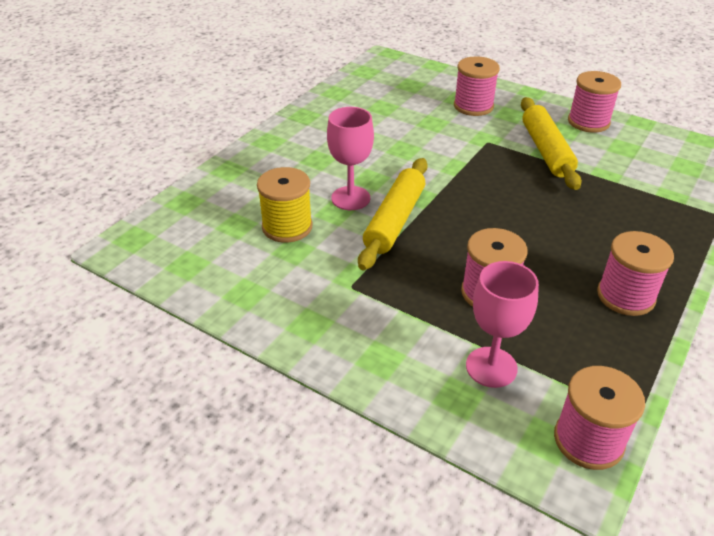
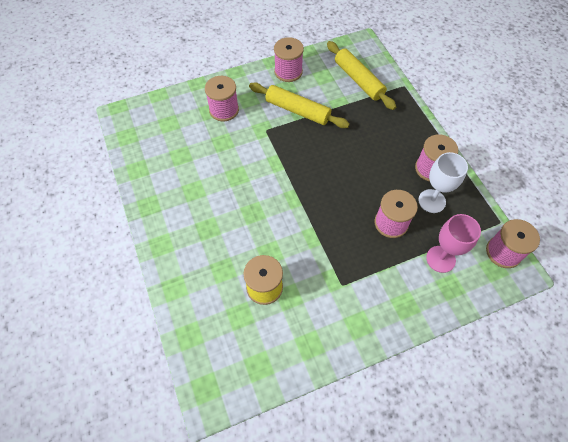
camera: 55 degrees left, 20 degrees up
pink goblet [327,107,374,210] -> none
yellow rolling pin [358,158,428,270] -> yellow rolling pin moved to [327,41,396,110]
none -> white goblet [418,152,468,213]

